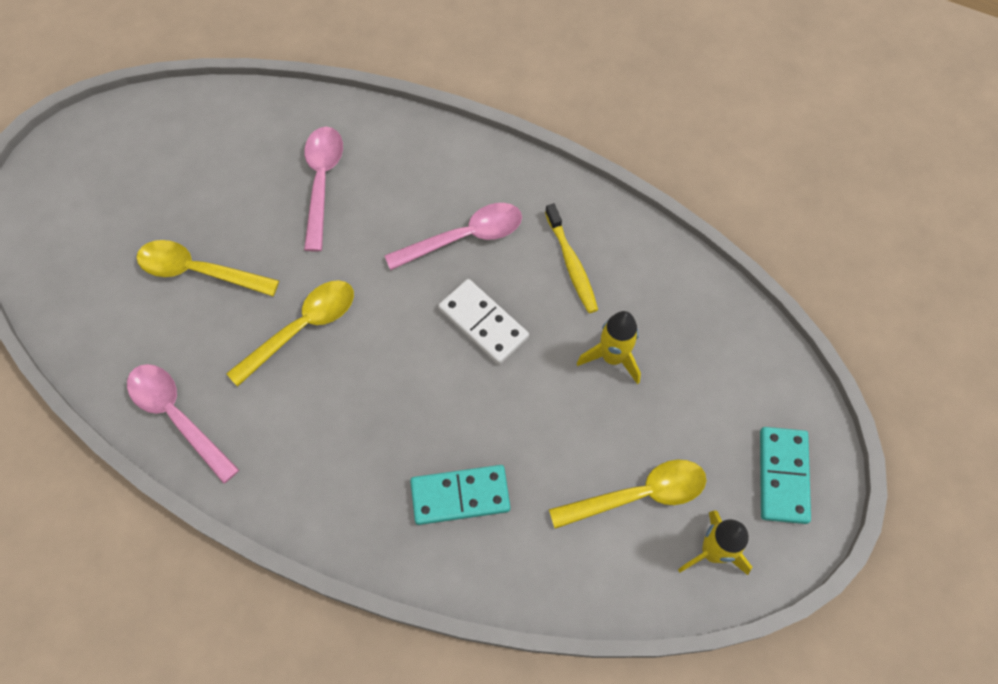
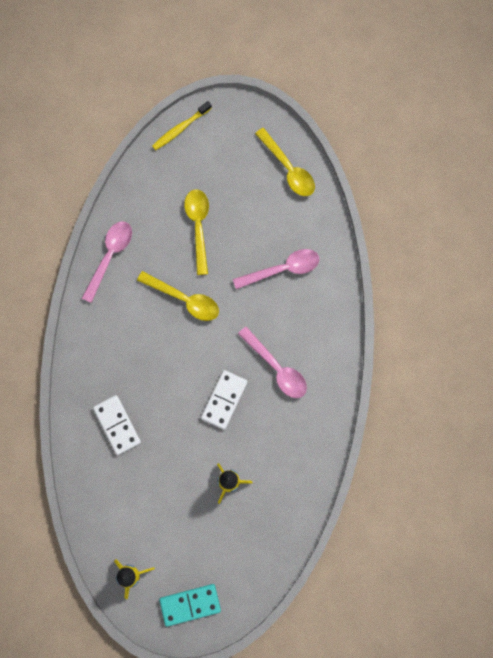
camera: 70 degrees right, 10 degrees up
turquoise domino [410,465,510,525] -> white domino [93,395,141,455]
yellow toothbrush [545,203,598,313] -> yellow toothbrush moved to [152,101,212,150]
yellow spoon [549,459,706,529] -> yellow spoon moved to [255,128,315,196]

